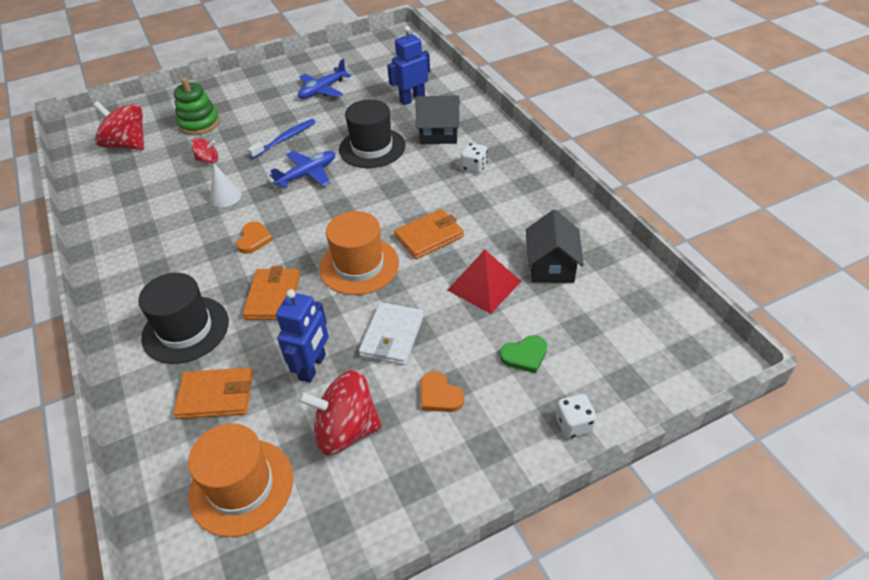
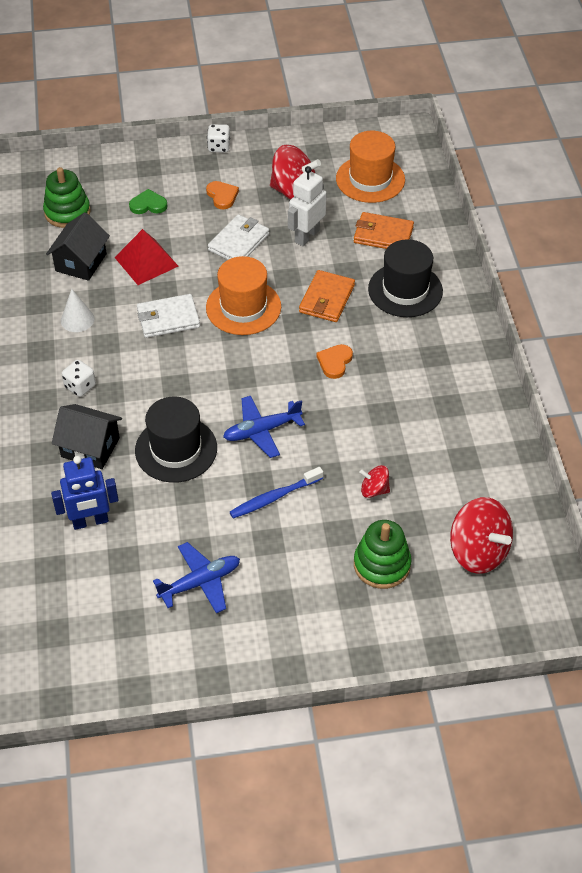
camera: 165 degrees left, 5 degrees up
white cone [210,164,241,207] -> white cone moved to [61,289,94,332]
blue robot [276,289,329,383] -> white robot [288,166,327,246]
orange wallet [394,209,464,259] -> white wallet [137,294,200,338]
white dice [555,394,597,439] -> white dice moved to [207,124,230,153]
none -> green stacking toy [43,167,91,228]

